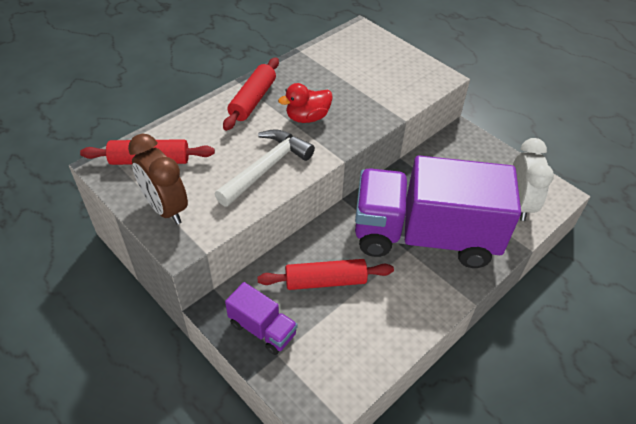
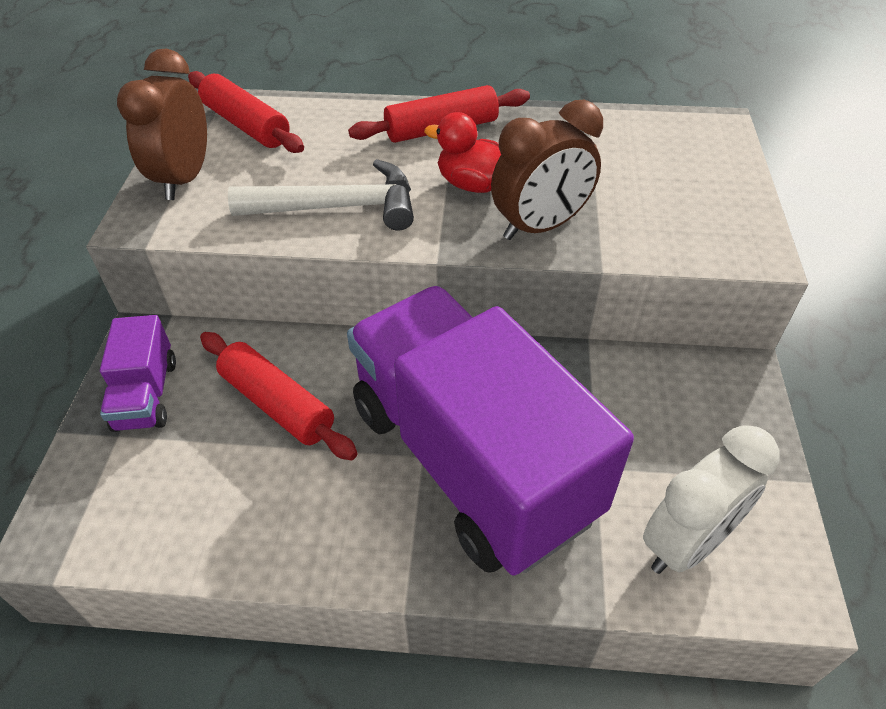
camera: 50 degrees right, 0 degrees up
none -> brown clock [491,100,603,240]

